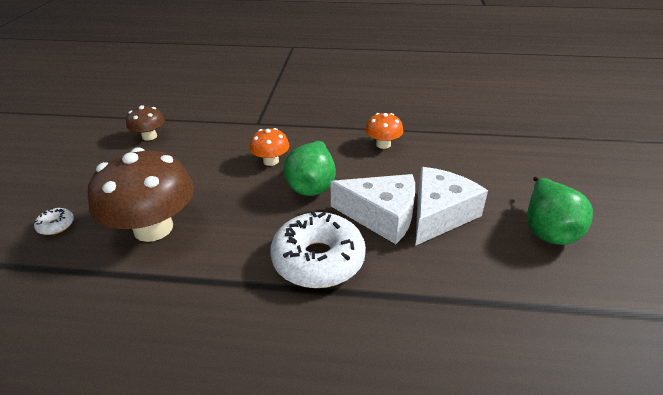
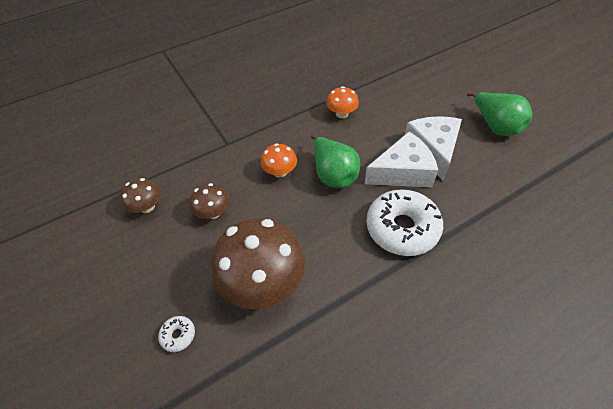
camera: 35 degrees left, 15 degrees up
none -> brown mushroom [190,183,229,219]

